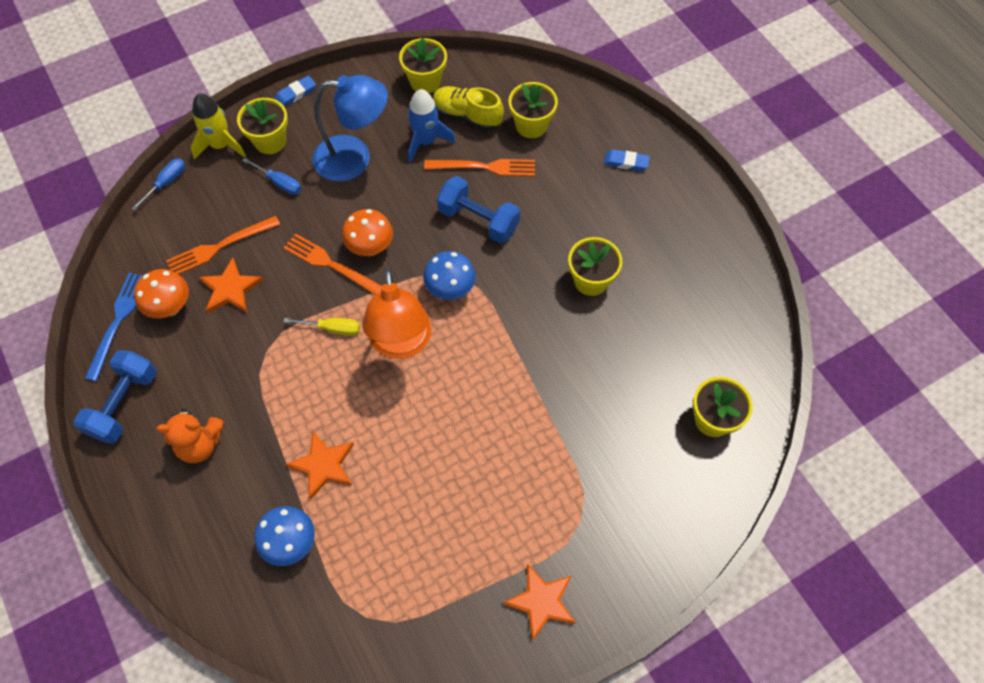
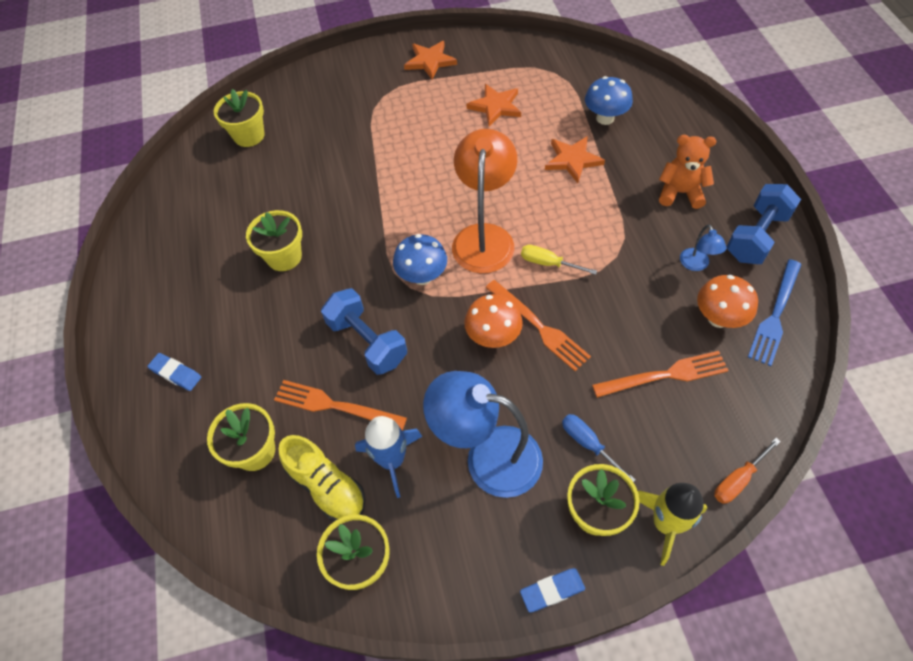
camera: 160 degrees left, 5 degrees down
blue screwdriver [131,158,185,211] -> orange screwdriver [714,438,781,504]
orange star [199,258,263,313] -> orange star moved to [467,84,521,126]
none -> blue lamp [680,224,726,271]

